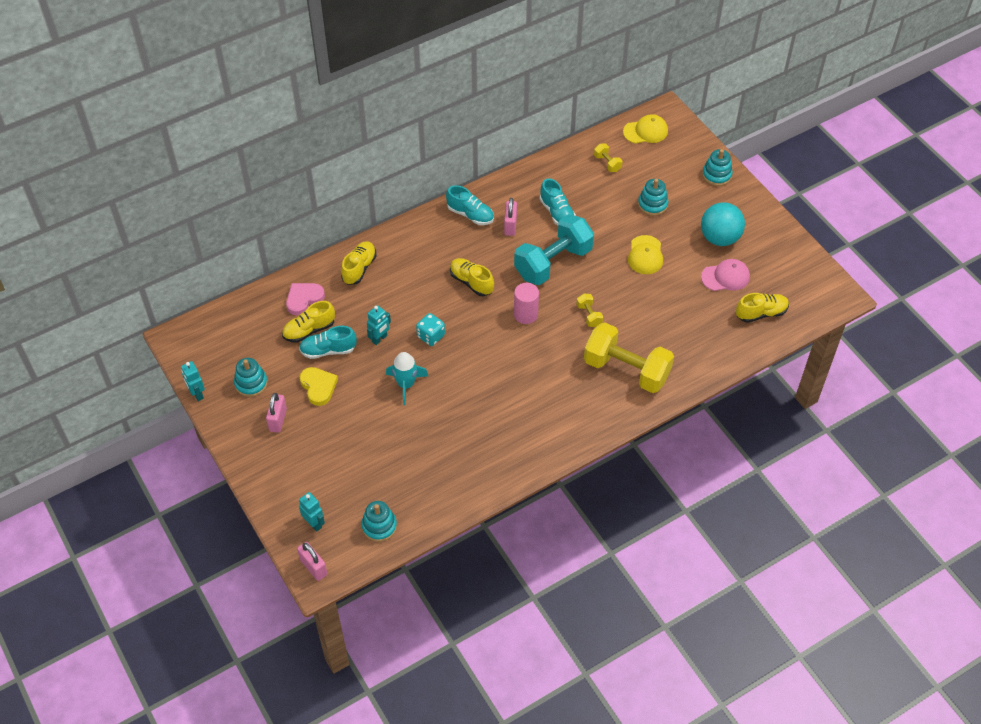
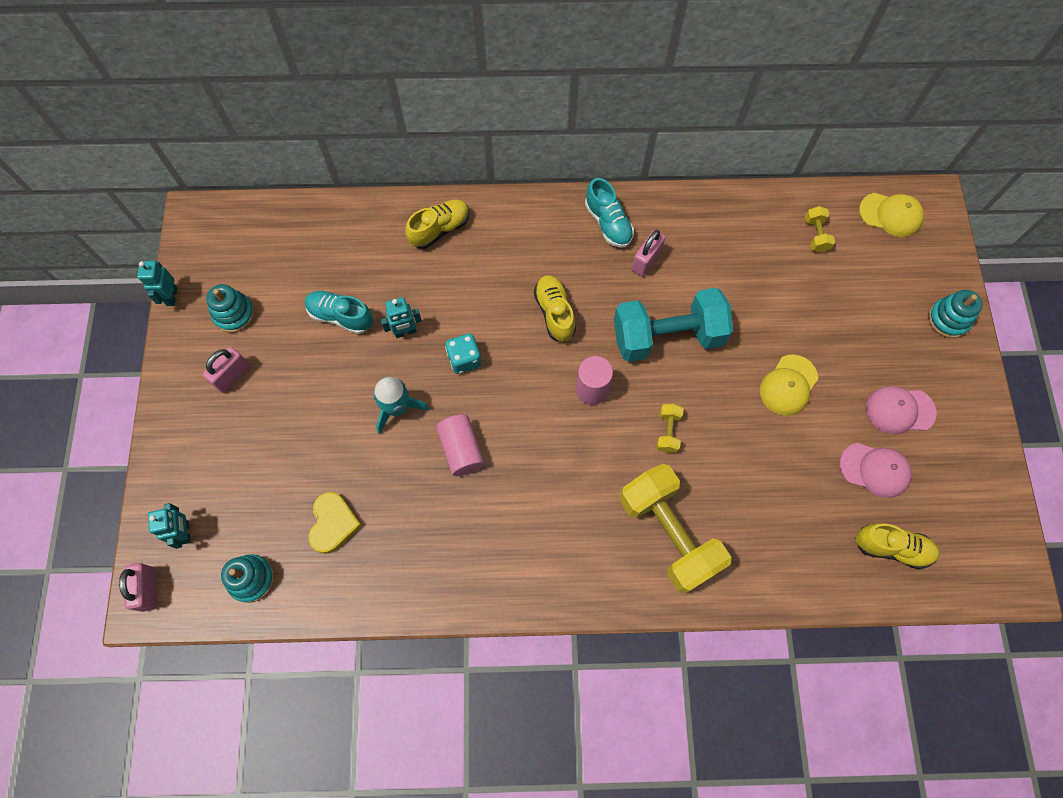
camera: 30 degrees right, 15 degrees up
yellow shoe [282,301,335,343] -> none
pink heart [286,283,325,315] -> none
yellow heart [300,367,338,406] -> yellow heart moved to [308,492,362,554]
turquoise shoe [540,178,576,225] -> none
turquoise stacking toy [638,179,668,216] -> none
turquoise ball [701,202,745,246] -> pink cap [866,386,937,434]
none -> pink cylinder [436,414,485,476]

